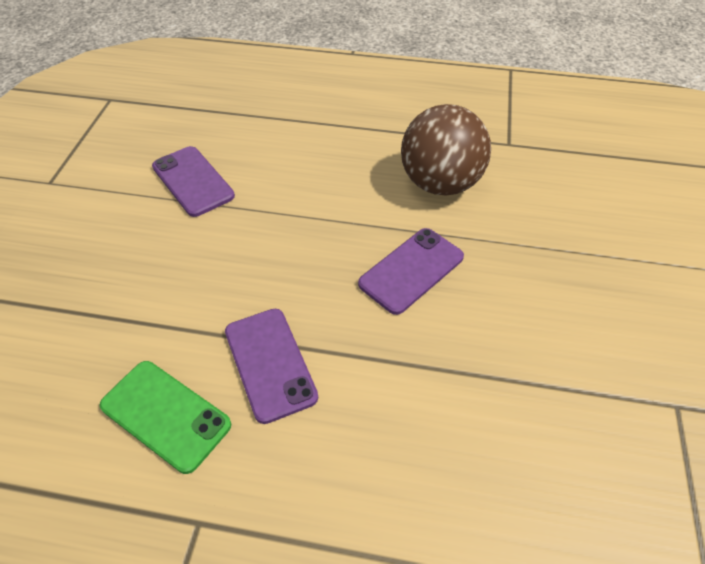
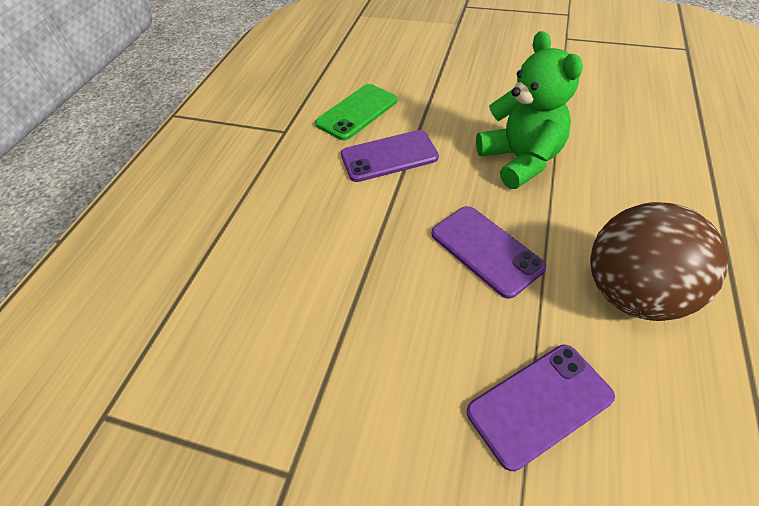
camera: 100 degrees right, 0 degrees up
purple phone [152,146,235,217] -> purple phone moved to [467,345,615,471]
none -> green teddy bear [476,31,583,189]

